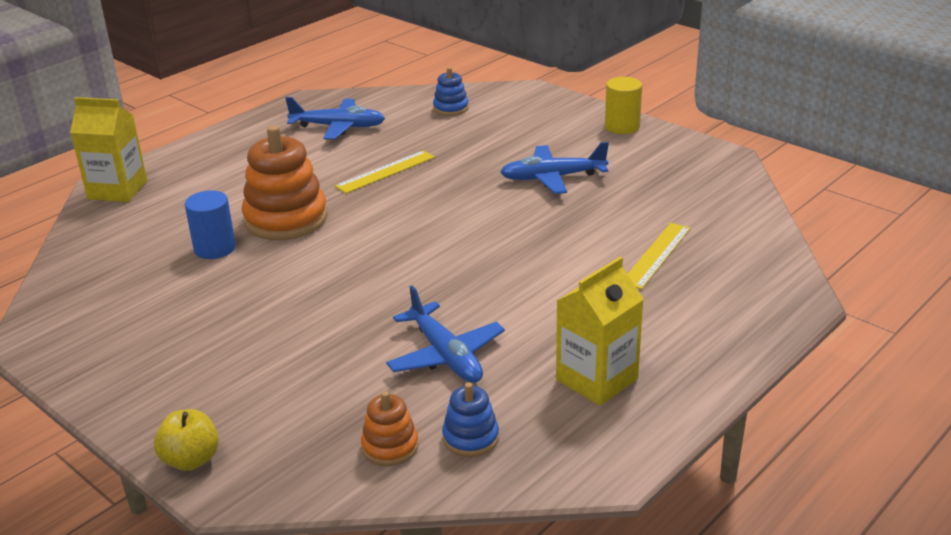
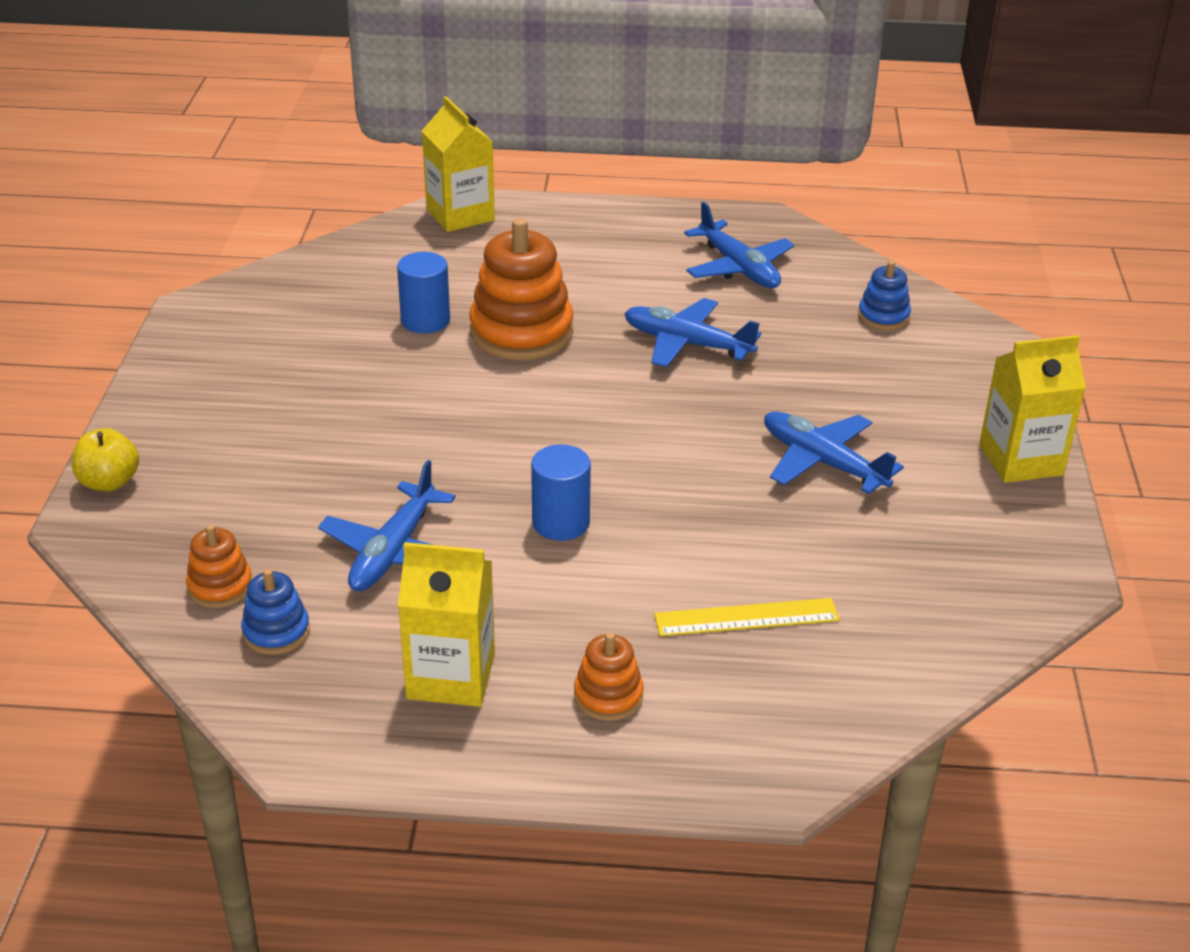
camera: 50 degrees right, 5 degrees up
yellow ruler [335,150,435,194] -> blue plane [624,298,761,367]
yellow cylinder [605,77,642,134] -> yellow carton [979,335,1086,483]
none -> blue cylinder [531,445,591,541]
none -> orange stacking toy [574,632,644,721]

